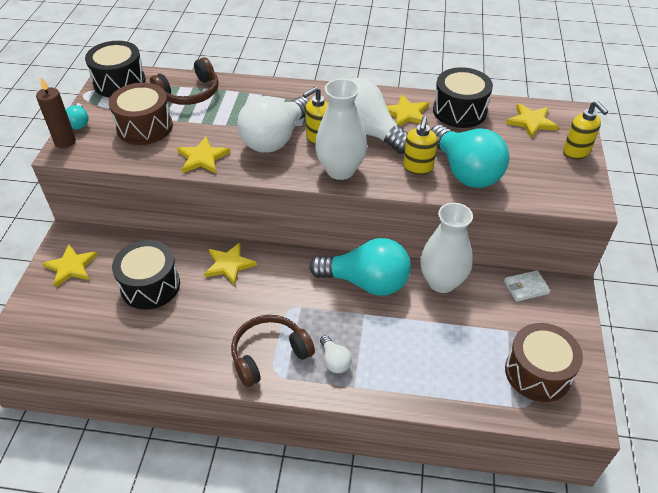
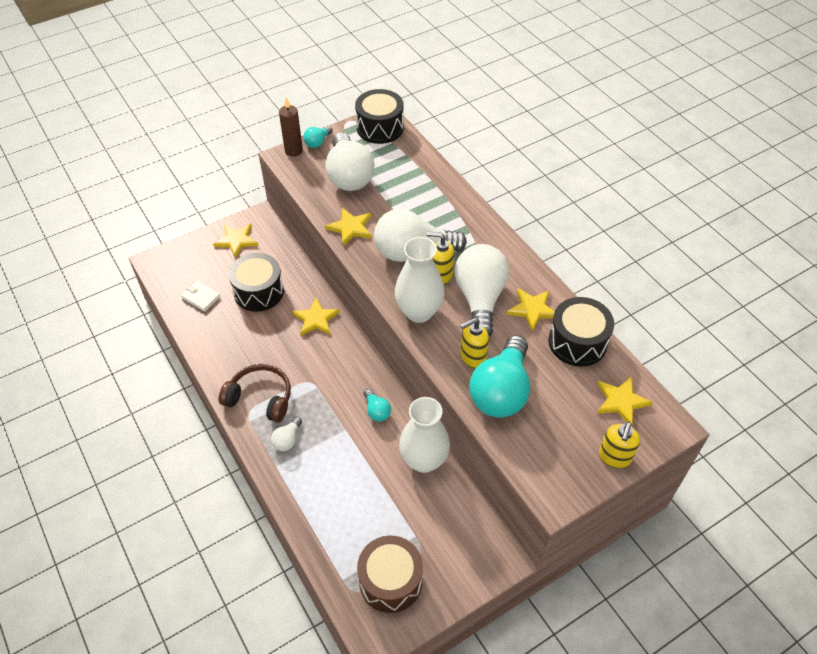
camera: 50 degrees right, 5 degrees up
brown drum [109,83,173,145] -> white light bulb [325,133,375,191]
brown headphones [150,57,219,105] -> none
turquoise light bulb [310,238,411,296] -> turquoise light bulb [363,389,391,422], size x0.44
white wallet [504,270,551,302] -> white wallet moved to [181,281,221,312]

